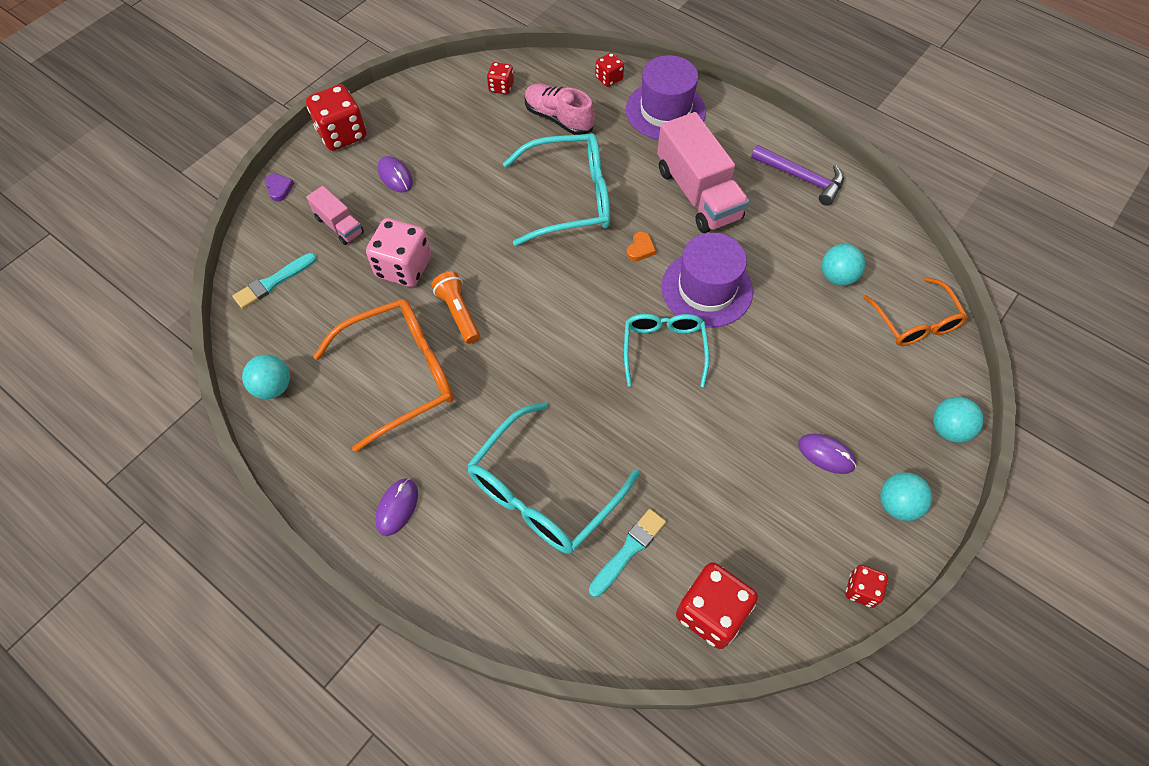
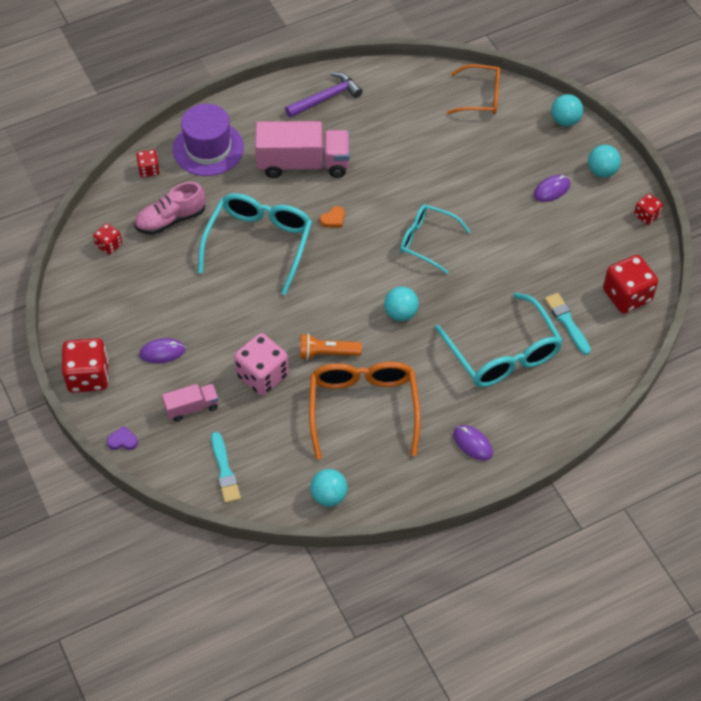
camera: 65 degrees left, 5 degrees down
orange heart [626,232,656,261] -> orange heart turned 90 degrees clockwise [320,206,345,228]
purple hat [661,233,753,328] -> none
turquoise ball [822,244,865,286] -> turquoise ball moved to [384,287,419,321]

